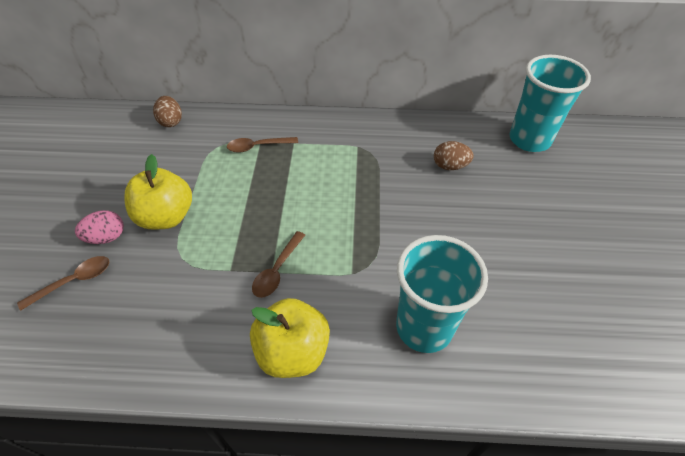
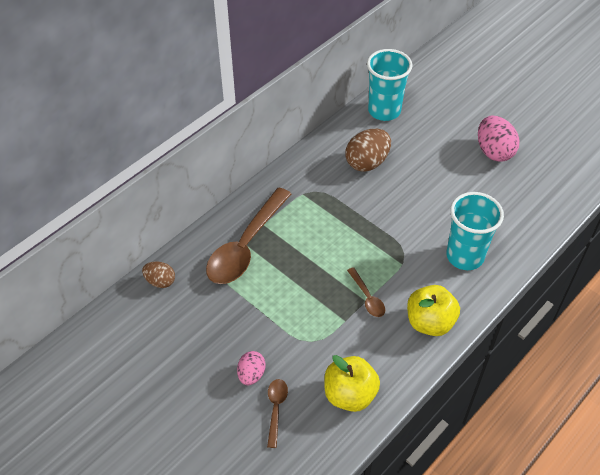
camera: 50 degrees left, 0 degrees up
yellow apple [124,154,192,230] -> yellow apple moved to [324,355,380,412]
brown spoon [227,137,298,153] -> brown spoon [206,187,291,284], size x2.20
brown egg [434,141,474,170] -> brown egg [345,129,391,172], size x1.69
none -> pink egg [478,116,519,162]

